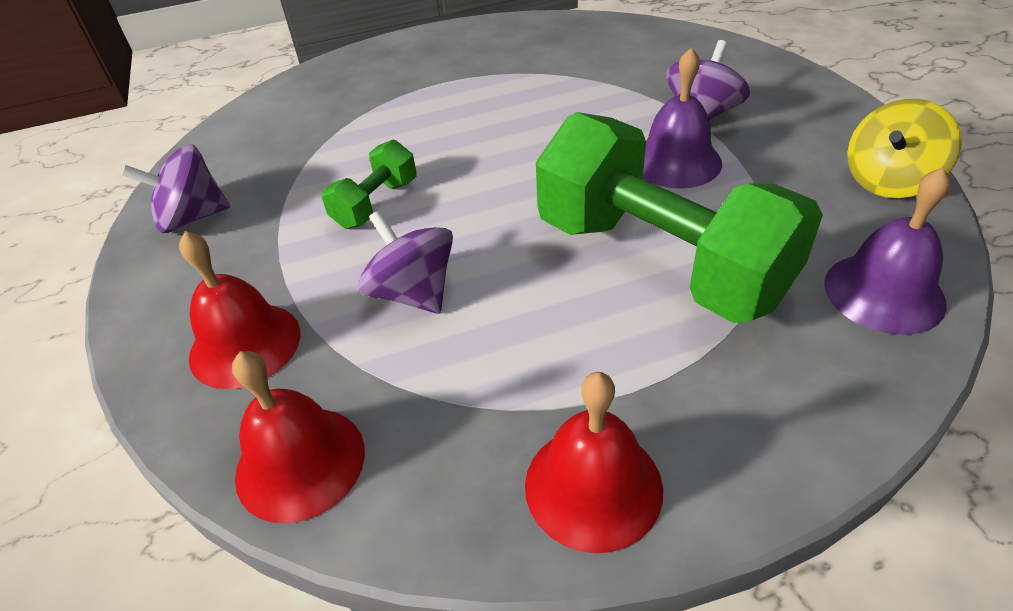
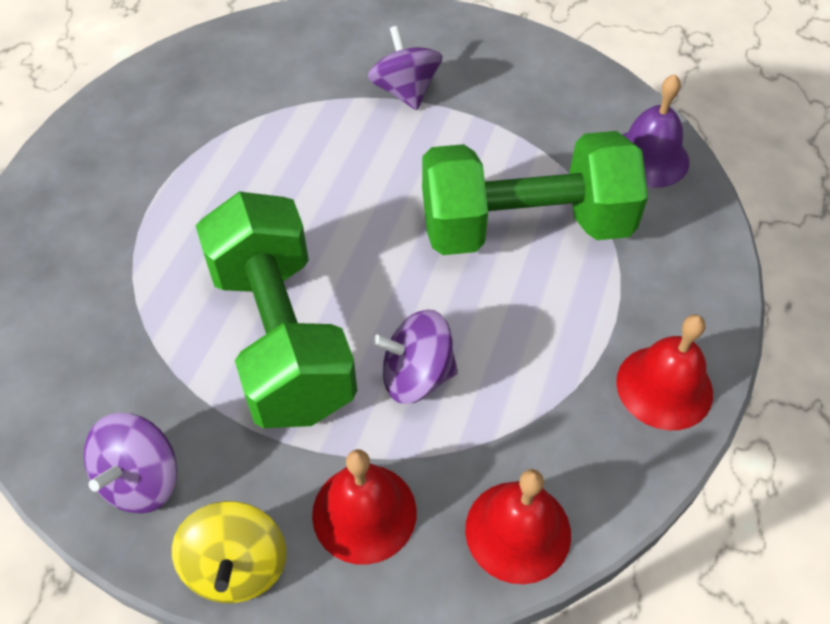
camera: 55 degrees left, 10 degrees up
green dumbbell [322,140,417,229] -> green dumbbell [196,191,357,428], size x2.24
purple bell [643,47,722,189] -> none
yellow spinning top [847,99,962,198] -> yellow spinning top moved to [172,501,286,603]

